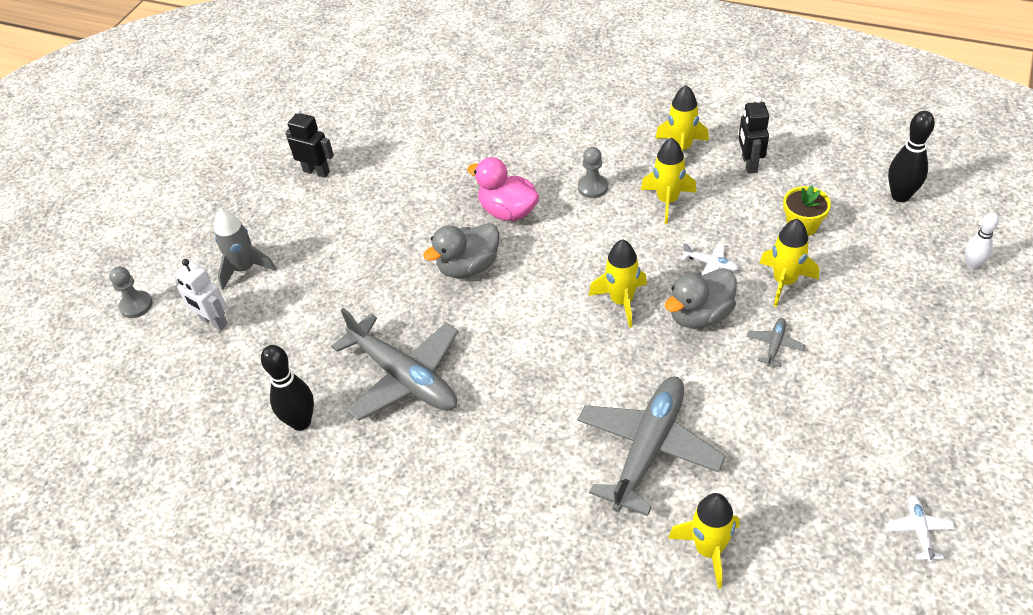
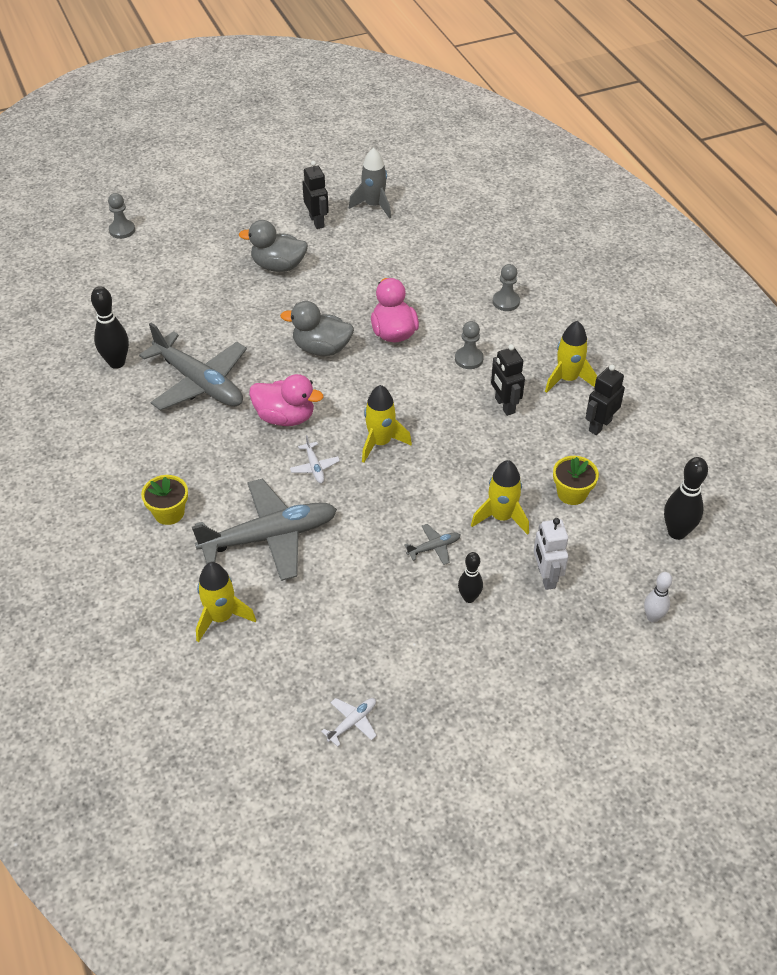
camera: 40 degrees right, 0 degrees up
white robot [175,259,228,331] -> white robot moved to [534,518,569,590]
grey rocket [214,209,277,290] -> grey rocket moved to [349,148,391,219]
grey plane [331,308,458,421] -> grey plane turned 45 degrees counterclockwise [139,323,247,411]
yellow rocket [641,137,696,224] -> black robot [491,344,525,416]
grey duck [665,268,737,329] -> grey duck moved to [239,220,308,272]
white plane [681,242,739,275] -> white plane moved to [290,435,340,483]
none -> yellow flower pot [141,475,188,525]
none -> pink duck [249,374,323,426]
none -> black bowling pin [458,552,483,603]
none -> grey pawn [493,264,520,311]

